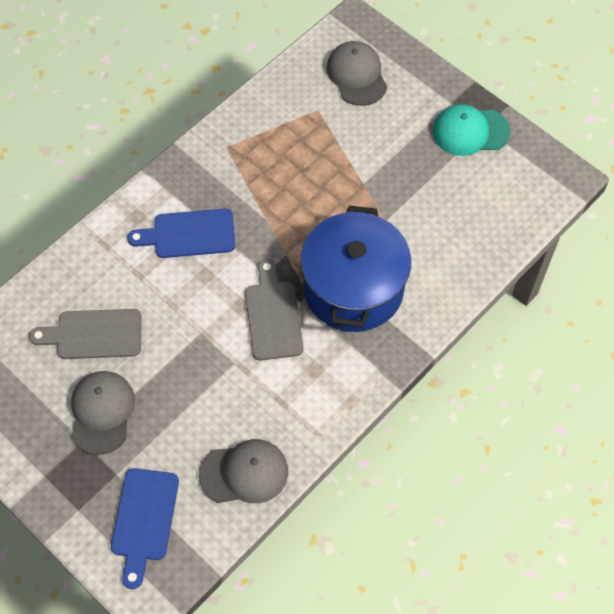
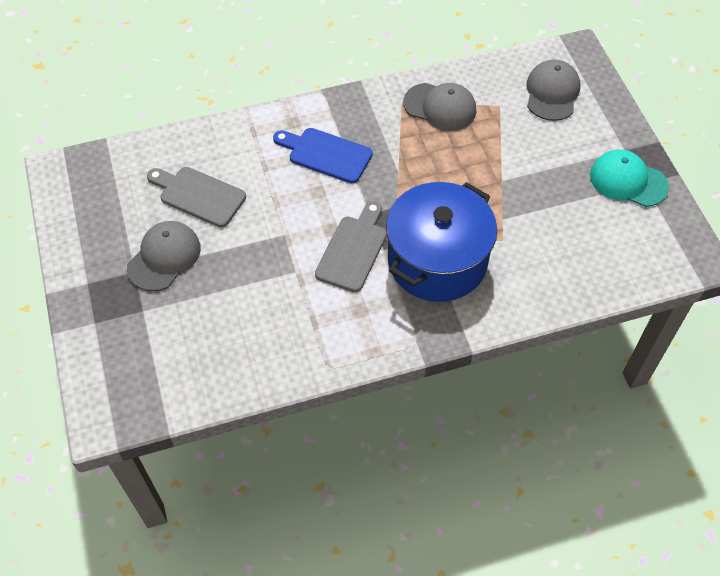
camera: 30 degrees right, 5 degrees down
blue cutting board [111,468,179,589] -> none
grey cap [198,439,288,503] -> grey cap moved to [403,83,476,131]

